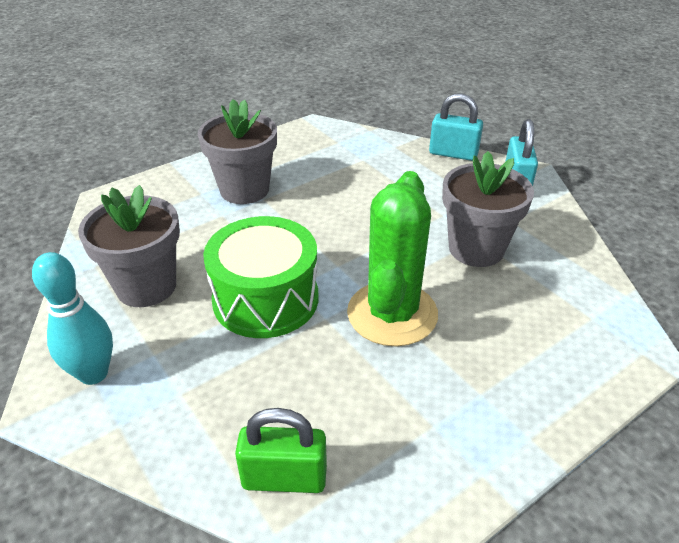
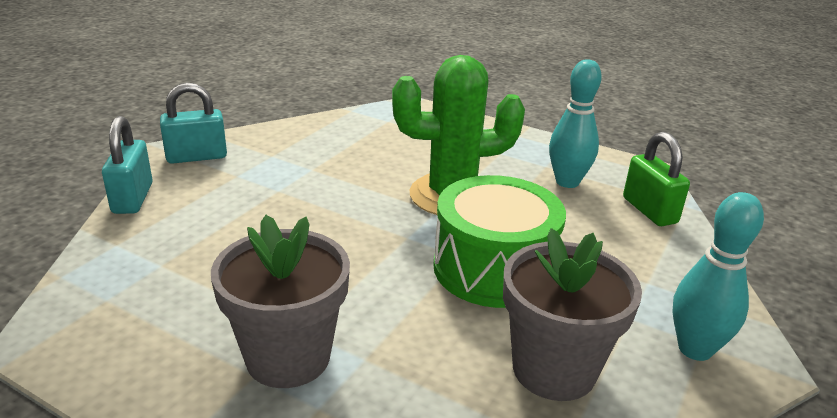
camera: 115 degrees left, 10 degrees down
grey flower pot [442,151,534,267] -> none
none -> turquoise bowling pin [549,59,602,188]

